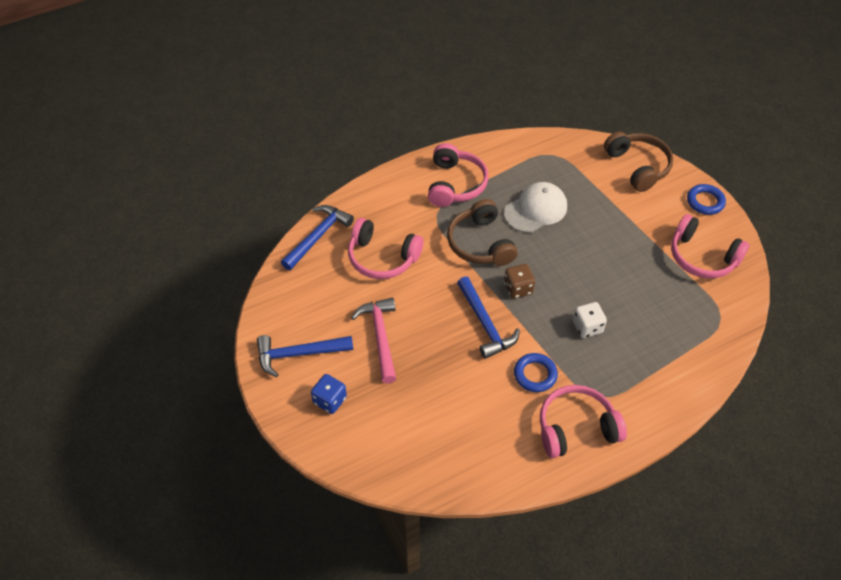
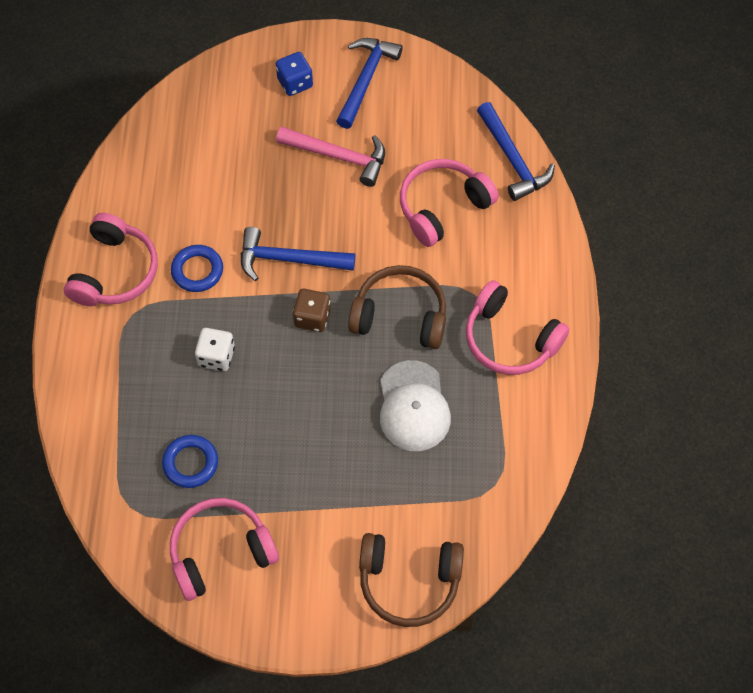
camera: 120 degrees right, 10 degrees up
blue ring [687,184,726,215] -> blue ring moved to [162,435,218,488]

